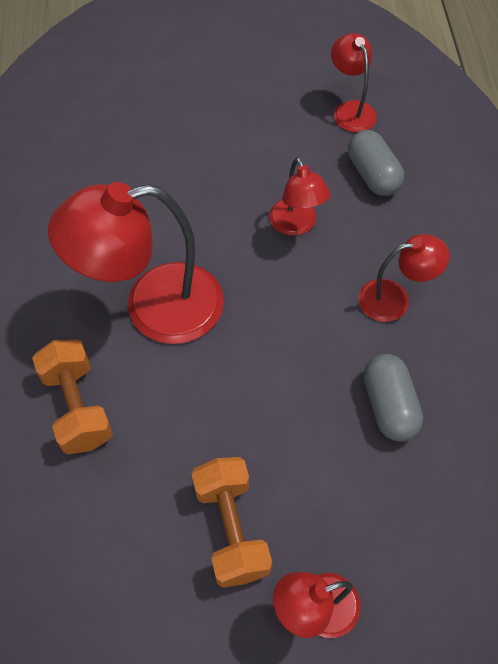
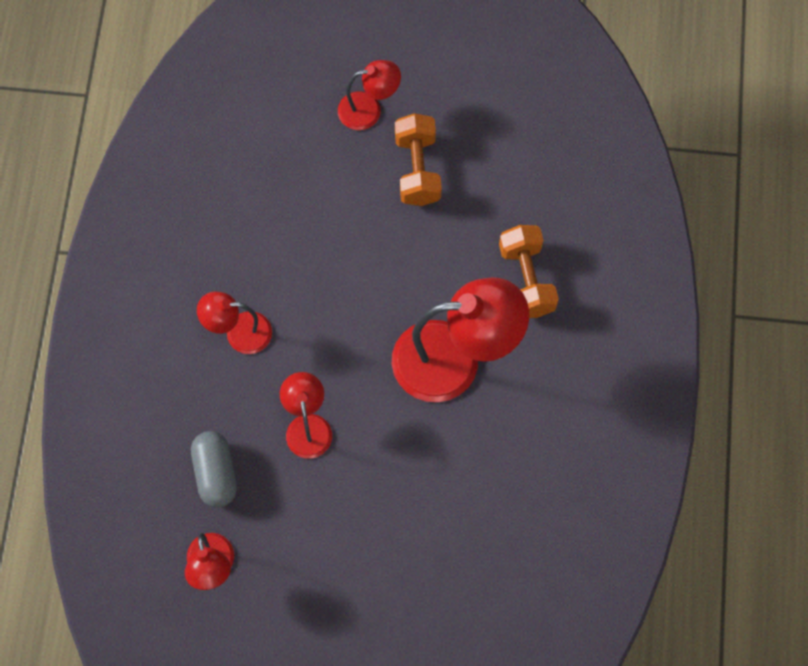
camera: 170 degrees left, 10 degrees up
grey capsule [364,354,423,441] -> none

